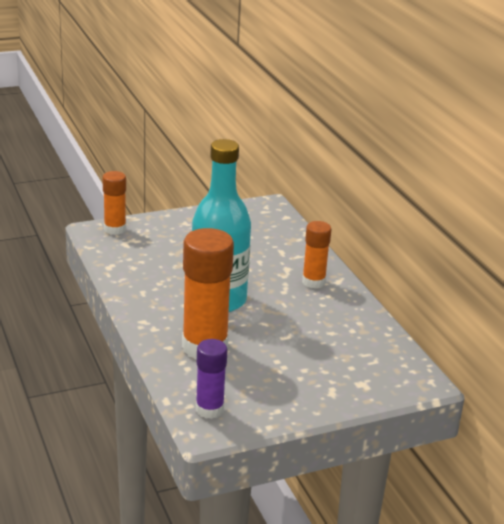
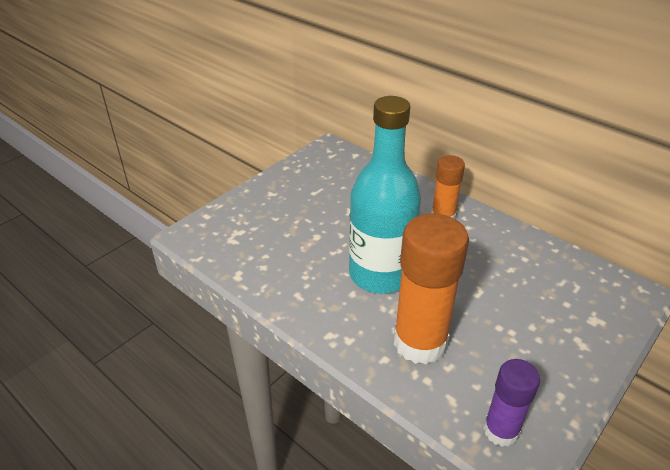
camera: 25 degrees left, 10 degrees up
orange glue stick [103,171,126,235] -> none

